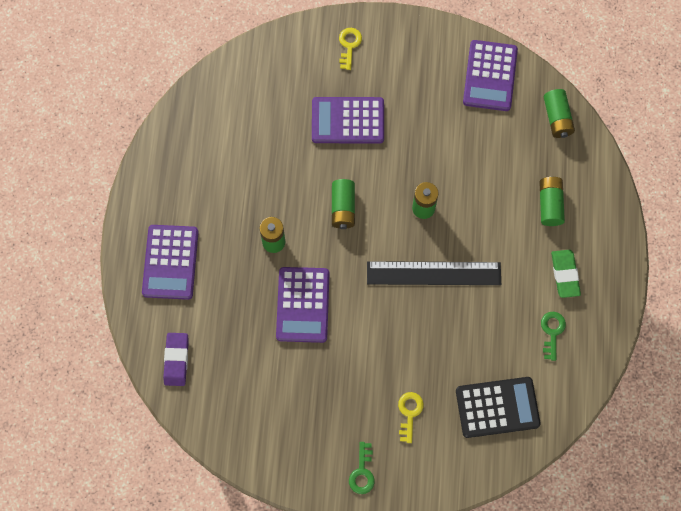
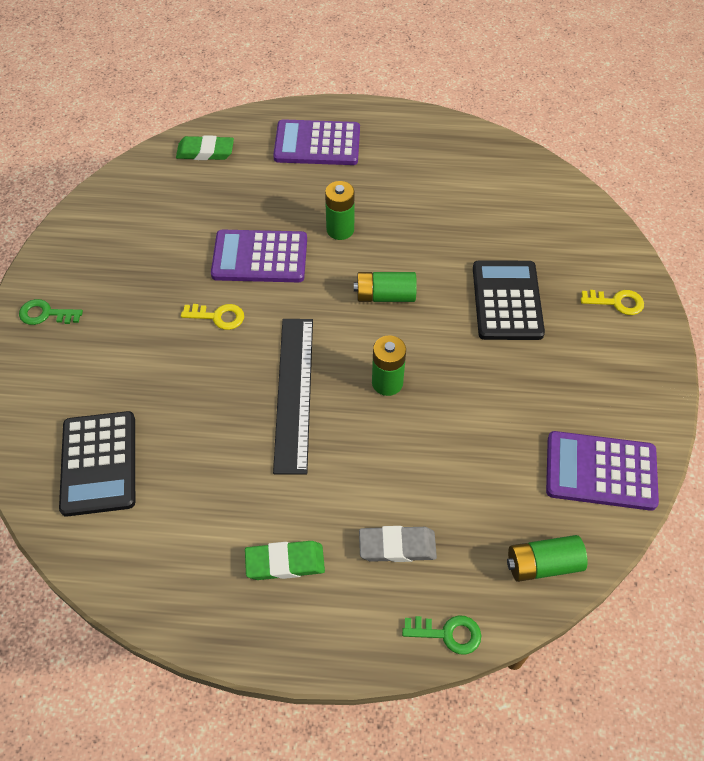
camera: 90 degrees right, 15 degrees down
purple eraser [163,333,189,386] -> green eraser [176,135,234,160]
purple calculator [312,97,384,144] -> black calculator [473,260,545,340]
yellow key [398,392,424,443] -> yellow key moved to [181,304,244,330]
green battery [539,176,565,226] -> grey eraser [359,526,437,562]
green key [541,312,566,361] -> green key moved to [402,615,481,655]

